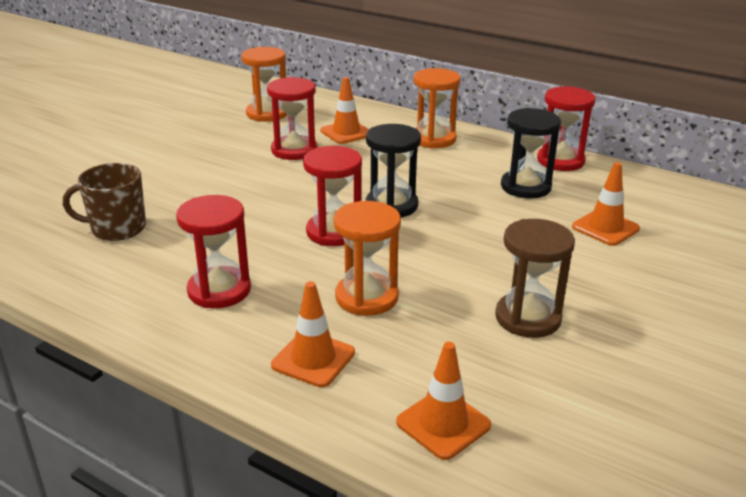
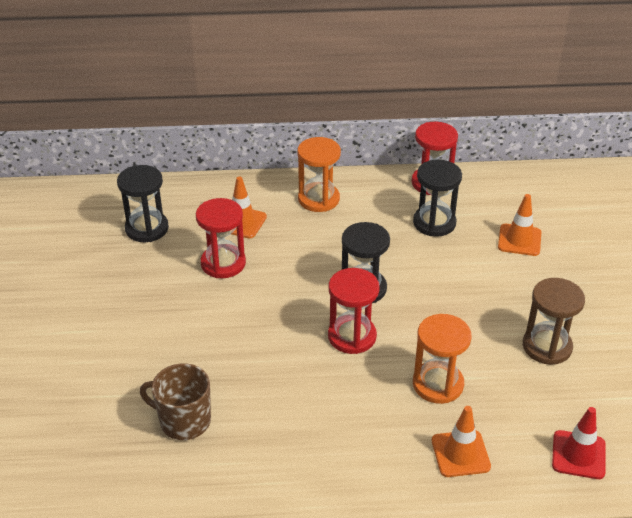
camera: 35 degrees left, 10 degrees up
brown mug [63,163,146,241] -> brown mug turned 60 degrees clockwise [140,363,211,440]
red hourglass [176,195,251,308] -> none
orange hourglass [241,47,287,122] -> black hourglass [117,165,169,242]
orange traffic cone [396,342,491,460] -> red traffic cone [552,407,606,479]

